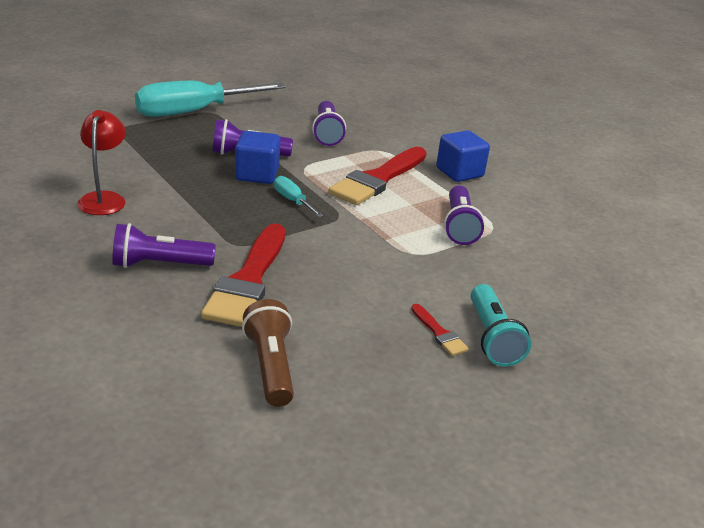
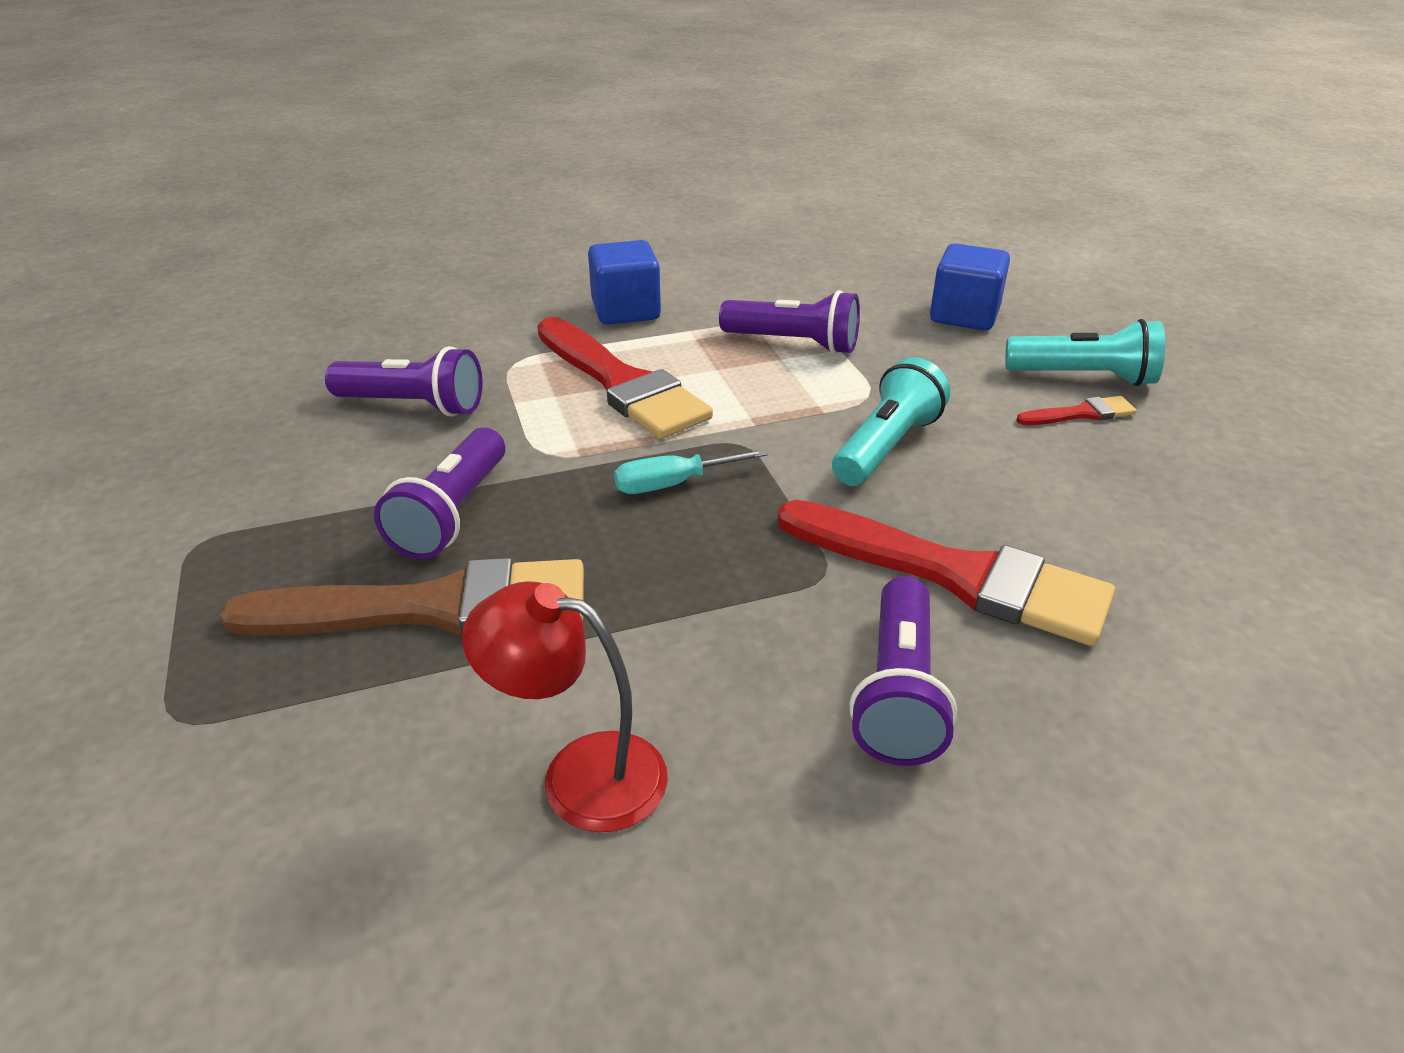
camera: 70 degrees left, 5 degrees up
turquoise screwdriver [135,81,286,117] -> none
blue cube [235,131,280,184] -> blue cube moved to [930,243,1010,330]
brown flashlight [242,299,294,407] -> none
none -> brown brush [219,558,584,636]
none -> turquoise flashlight [832,357,950,486]

